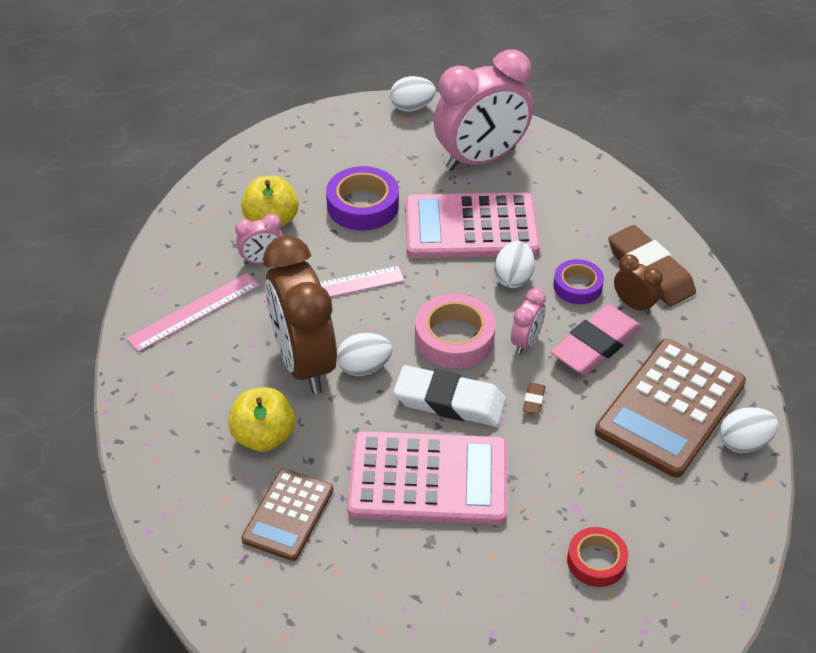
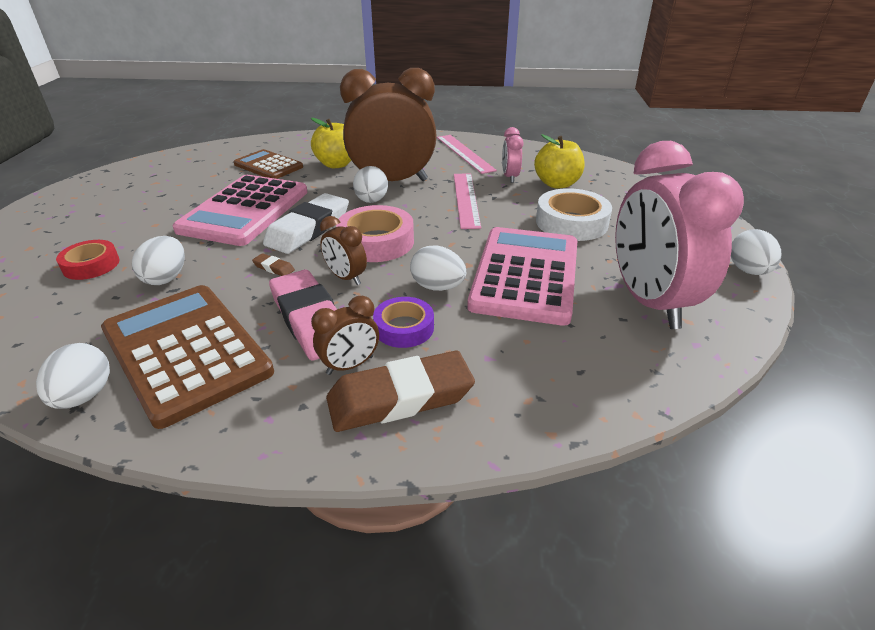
camera: 105 degrees right, 10 degrees down
purple tape [326,166,399,230] -> white tape [536,188,612,241]
pink clock [511,288,546,354] -> brown clock [320,216,367,285]
none -> white egg [132,236,185,285]

